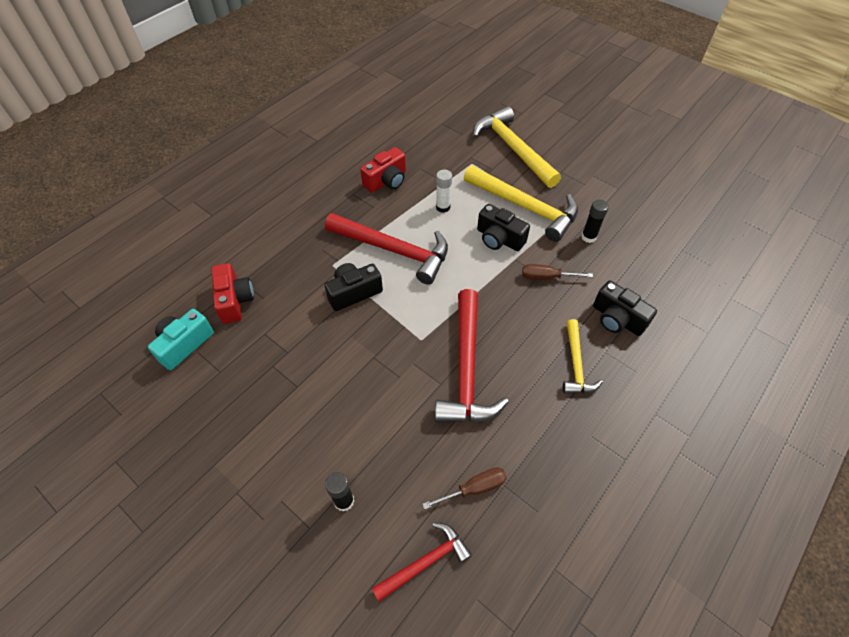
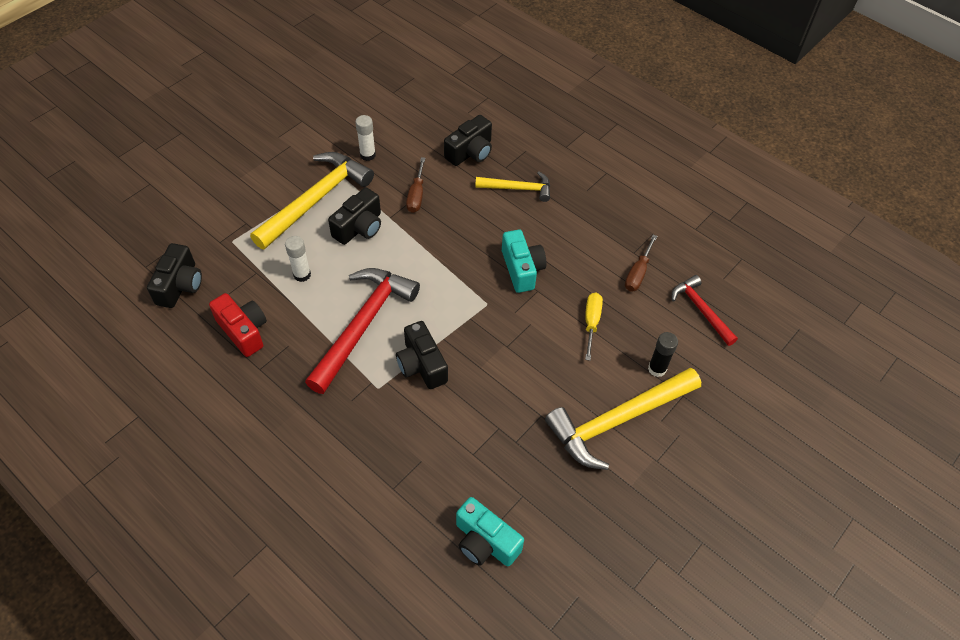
camera: 90 degrees left, 0 degrees up
red camera [211,263,254,324] -> none
brown screwdriver [423,467,507,509] -> brown screwdriver turned 135 degrees counterclockwise [625,235,657,291]
red hammer [435,289,509,423] -> turquoise camera [502,230,546,293]
yellow hammer [473,106,561,188] -> yellow hammer moved to [545,368,701,470]
black glue stick [581,200,609,243] -> white glue stick [355,115,376,161]
none -> black camera [147,243,202,308]
none -> yellow screwdriver [585,293,603,361]

